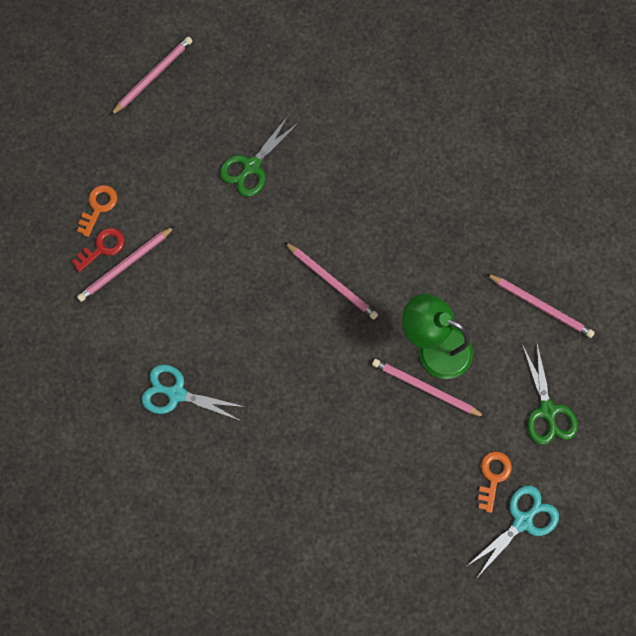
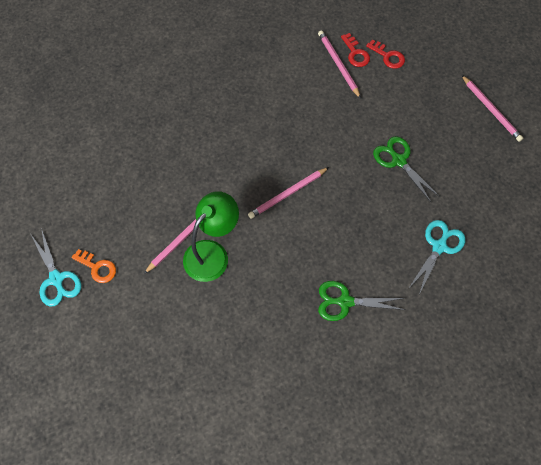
camera: 105 degrees right, 10 degrees down
orange key [77,185,117,237] -> red key [366,40,405,69]
turquoise scissors [141,364,245,421] -> turquoise scissors moved to [408,220,466,295]
pink pencil [486,274,595,338] -> none
green scissors [522,341,578,445] -> green scissors moved to [318,281,405,321]

